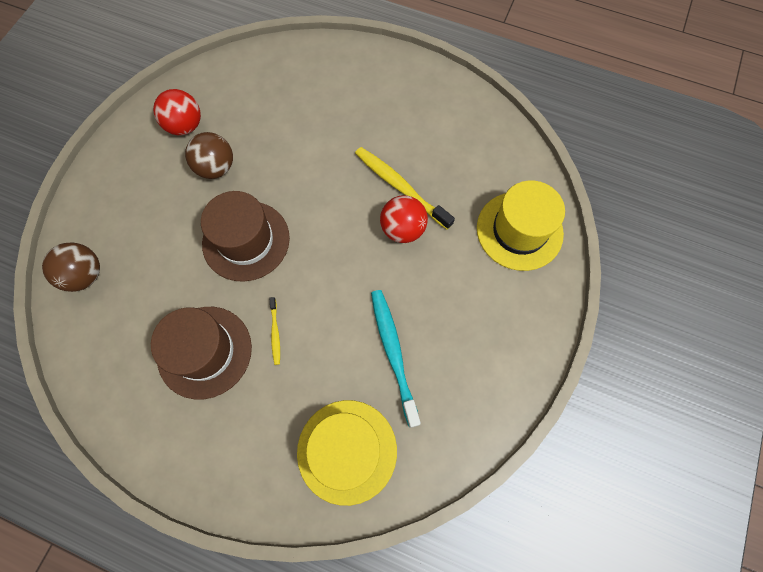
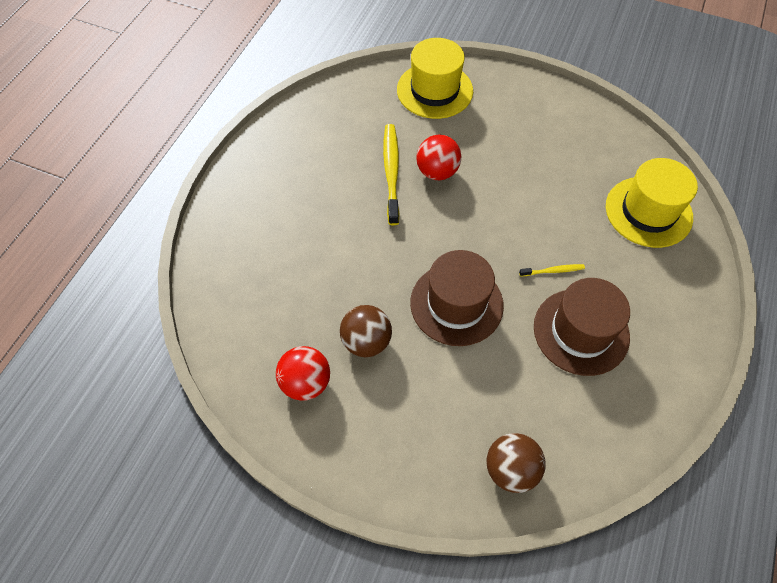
camera: 90 degrees left, 10 degrees down
yellow toothbrush [355,147,455,230] -> yellow toothbrush turned 135 degrees clockwise [383,124,400,225]
turquoise toothbrush [371,290,421,428] -> none

